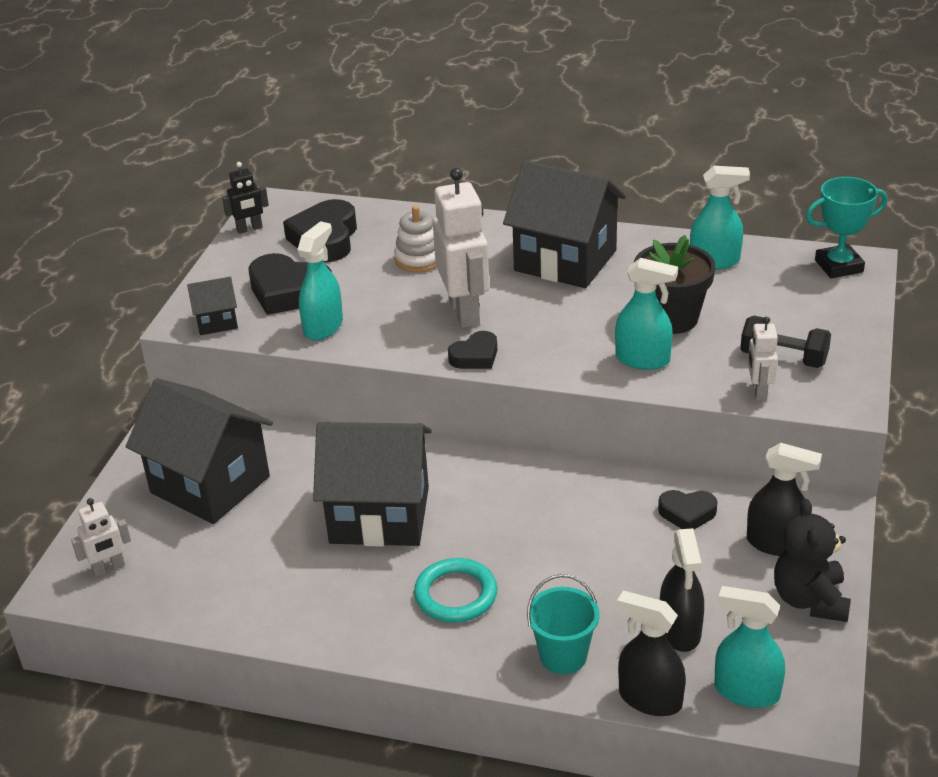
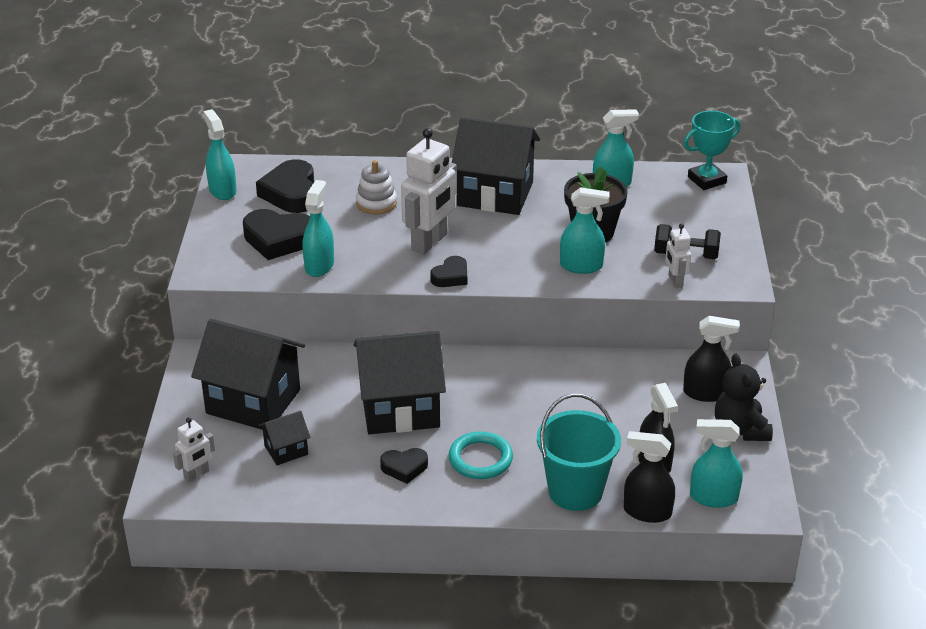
camera: 15 degrees left, 0 degrees up
black house [187,277,238,335] -> black house moved to [259,411,310,465]
black robot [222,162,269,234] -> turquoise spray bottle [203,109,237,200]
white robot [433,168,489,328] -> white robot turned 60 degrees clockwise [401,128,457,255]
turquoise bucket [527,574,600,674] -> turquoise bucket [537,394,621,511], size x1.54
black heart [658,490,717,529] -> black heart moved to [380,448,428,484]

